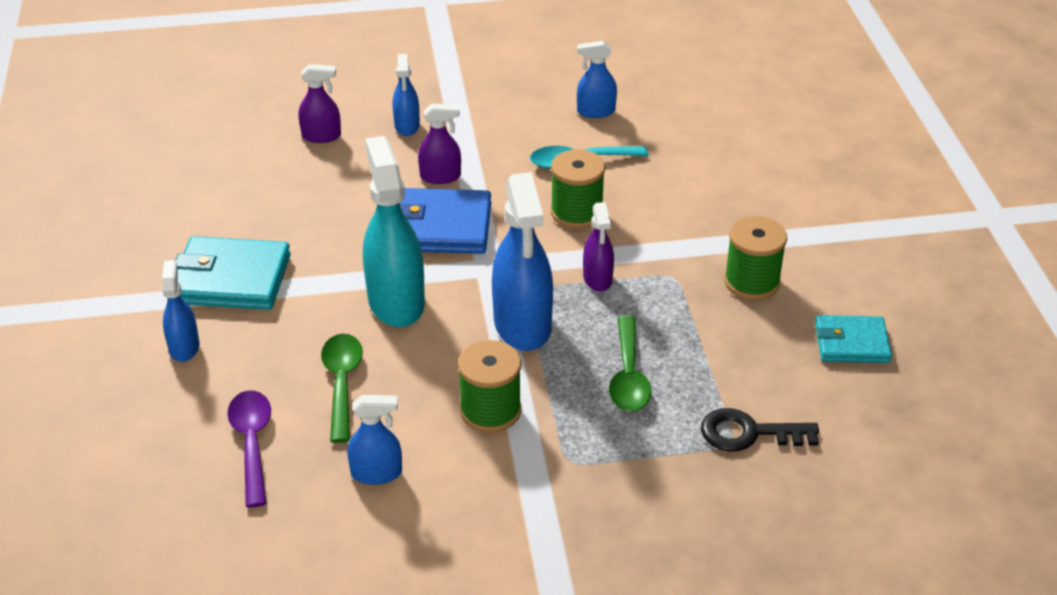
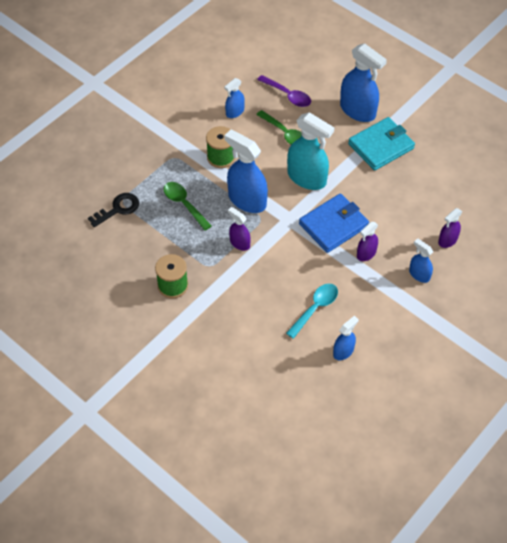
camera: 140 degrees right, 15 degrees up
blue spray bottle [162,260,199,362] -> blue spray bottle [340,43,387,122], size x1.89
green spool [550,149,605,229] -> none
turquoise wallet [815,315,892,363] -> none

